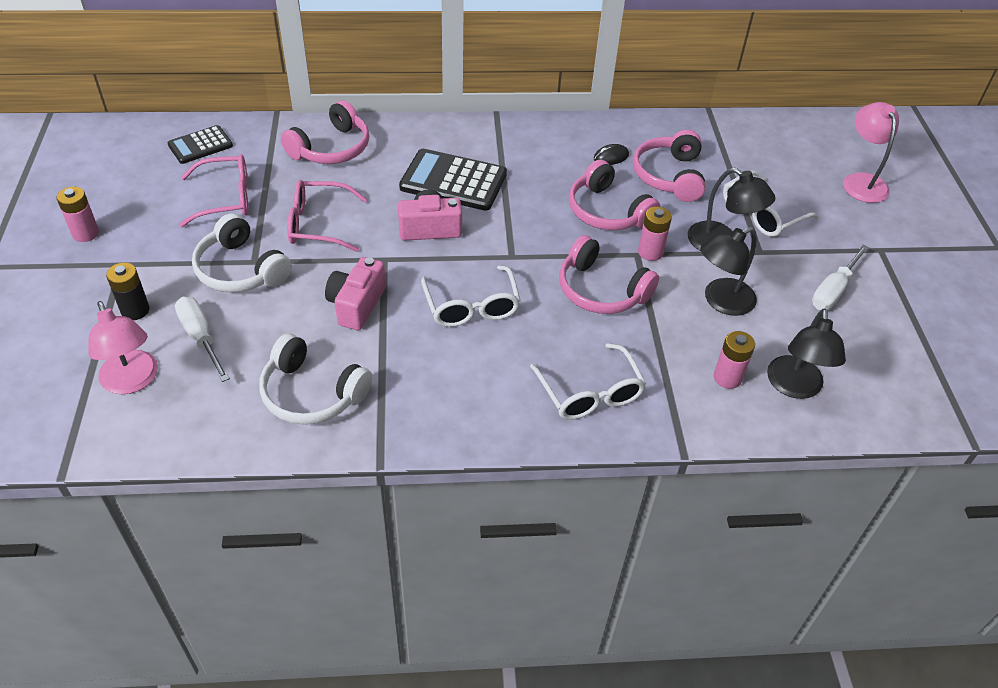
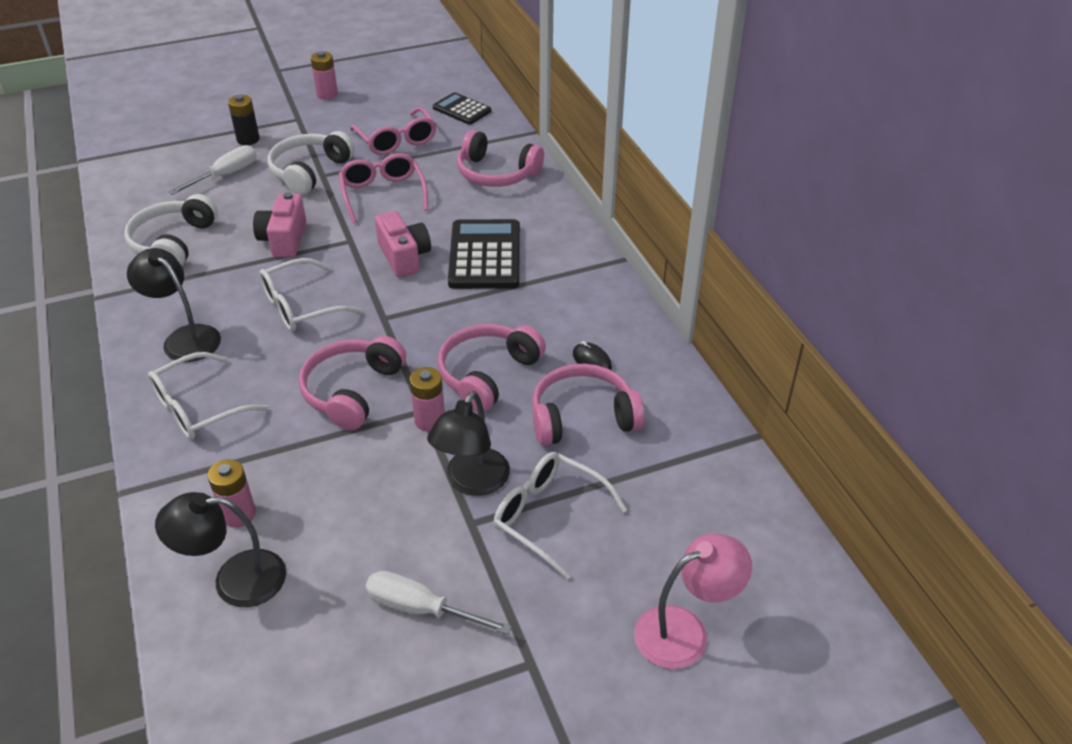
camera: 75 degrees right, 5 degrees down
pink lamp [88,301,158,394] -> none
pink camera [325,257,386,330] -> pink camera turned 90 degrees counterclockwise [253,192,306,258]
black lamp [700,227,757,316] -> black lamp moved to [127,248,221,362]

